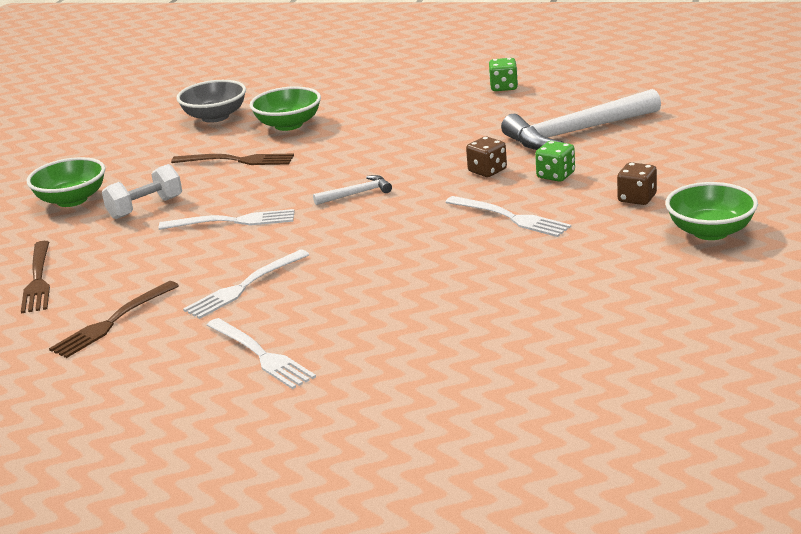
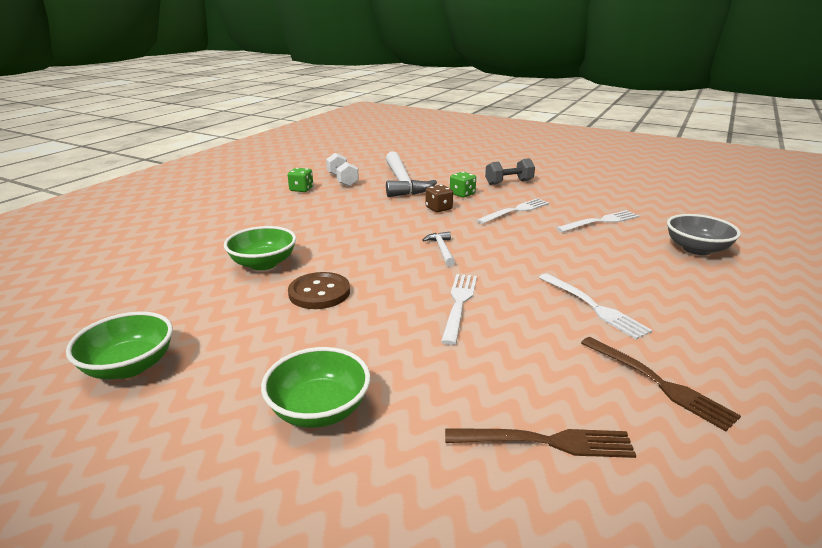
camera: 80 degrees left, 0 degrees up
white dumbbell [102,164,182,219] -> white dumbbell moved to [326,153,359,187]
brown fork [171,154,294,165] -> brown button [288,272,350,309]
grey bowl [176,80,246,123] -> grey bowl moved to [667,214,741,255]
white fork [206,318,316,389] -> white fork moved to [556,210,639,232]
brown dice [617,162,657,205] -> grey dumbbell [485,158,535,185]
green bowl [665,182,758,240] -> green bowl moved to [66,312,173,379]

